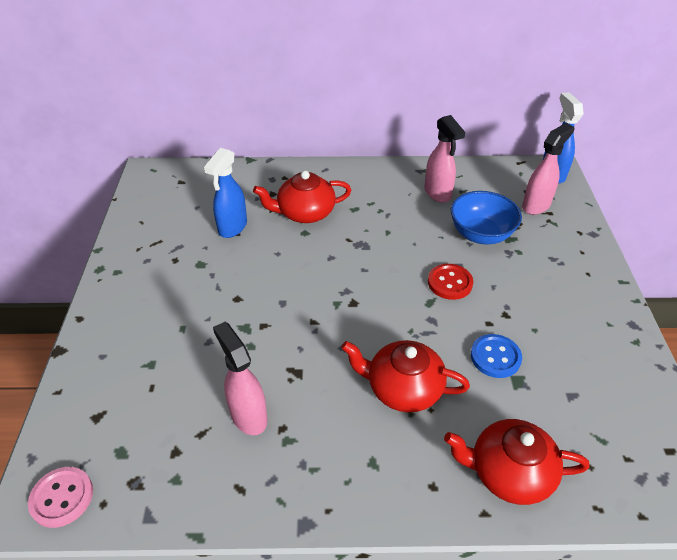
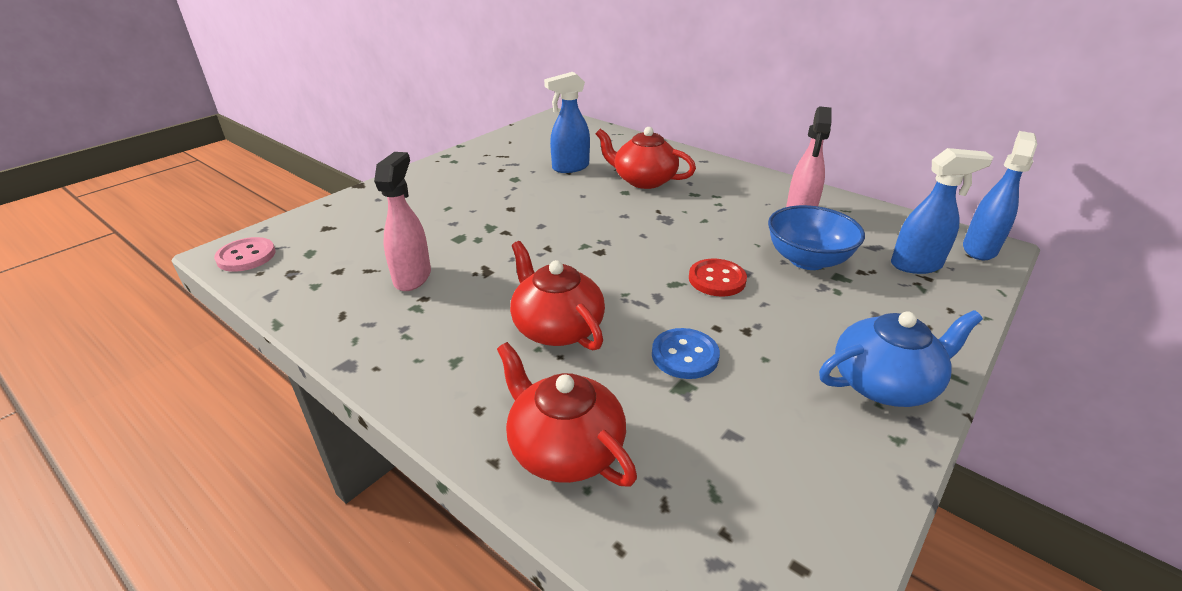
camera: 40 degrees right, 10 degrees down
pink spray bottle [522,123,574,215] -> blue spray bottle [891,148,993,274]
none -> blue teapot [819,310,983,407]

